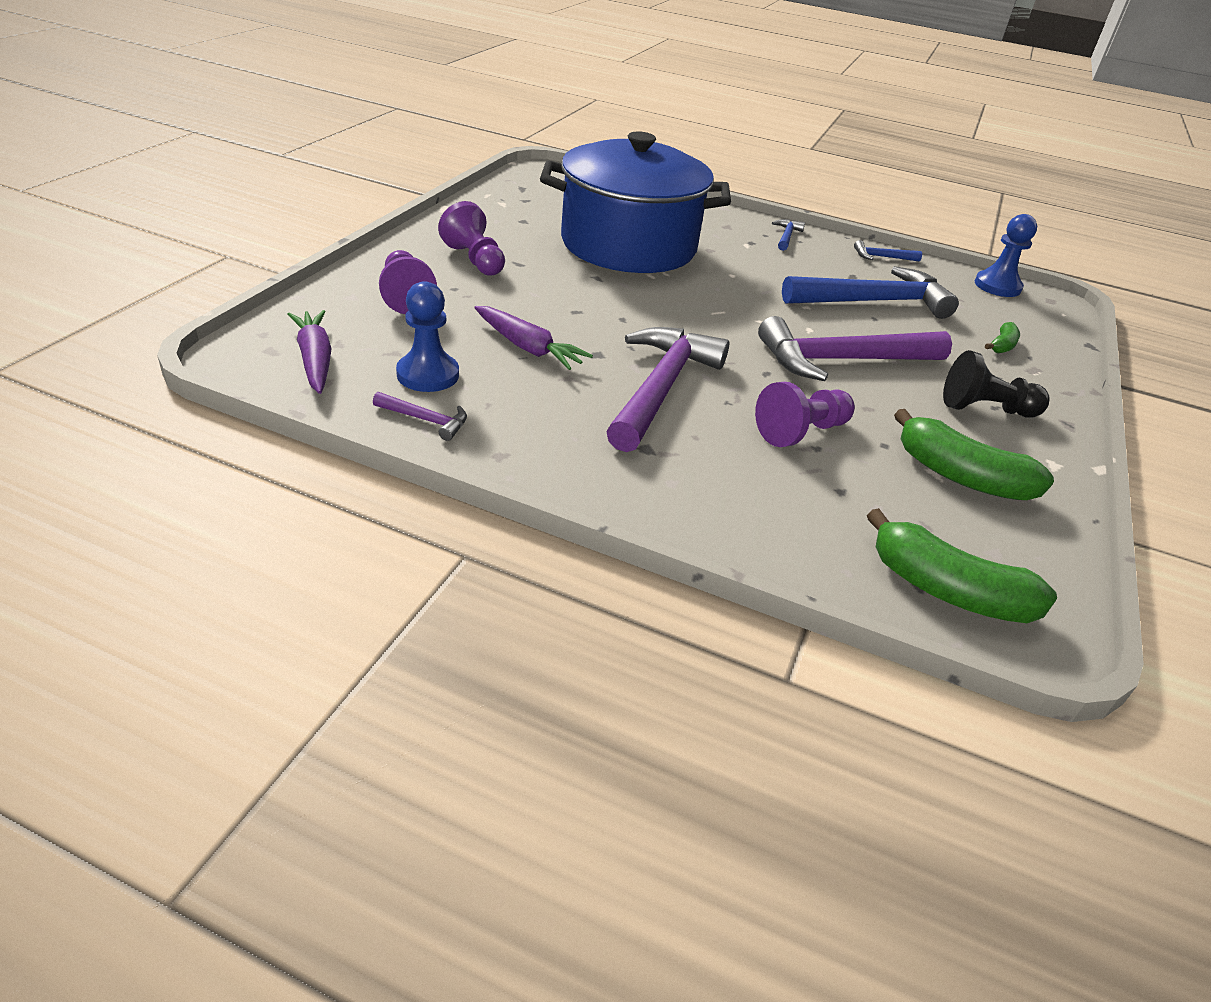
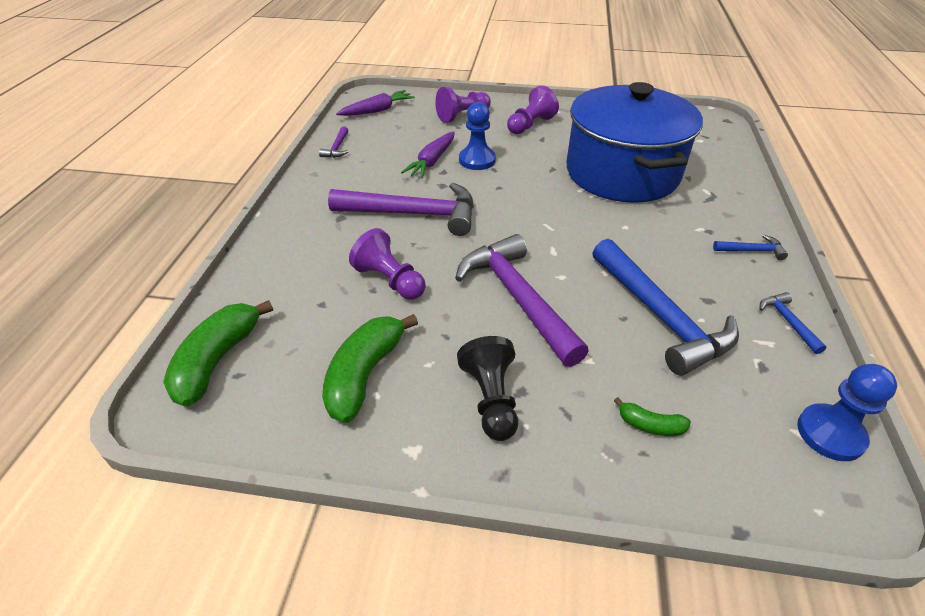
camera: 80 degrees right, 5 degrees up
blue pawn [396,281,459,392] -> blue pawn moved to [459,102,496,170]

